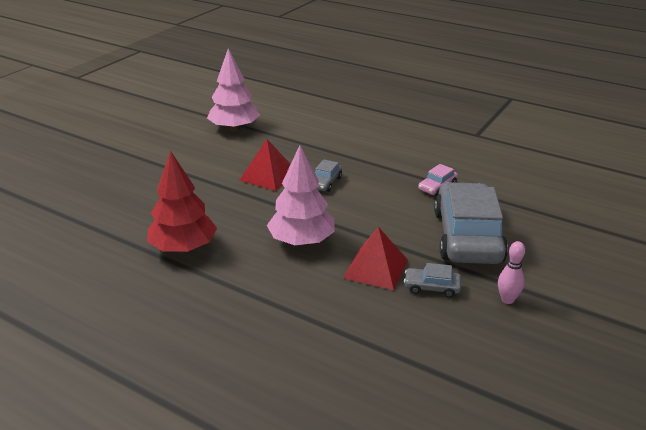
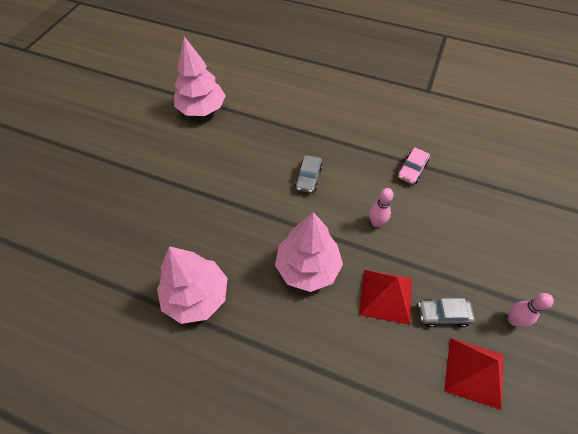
camera: 10 degrees left, 25 degrees up
red tree [147,150,217,253] -> pink tree [157,246,227,324]
red pyramid [239,139,291,191] -> red pyramid moved to [444,338,504,410]
grey car [434,182,508,264] -> none
none -> pink bowling pin [369,188,394,227]

